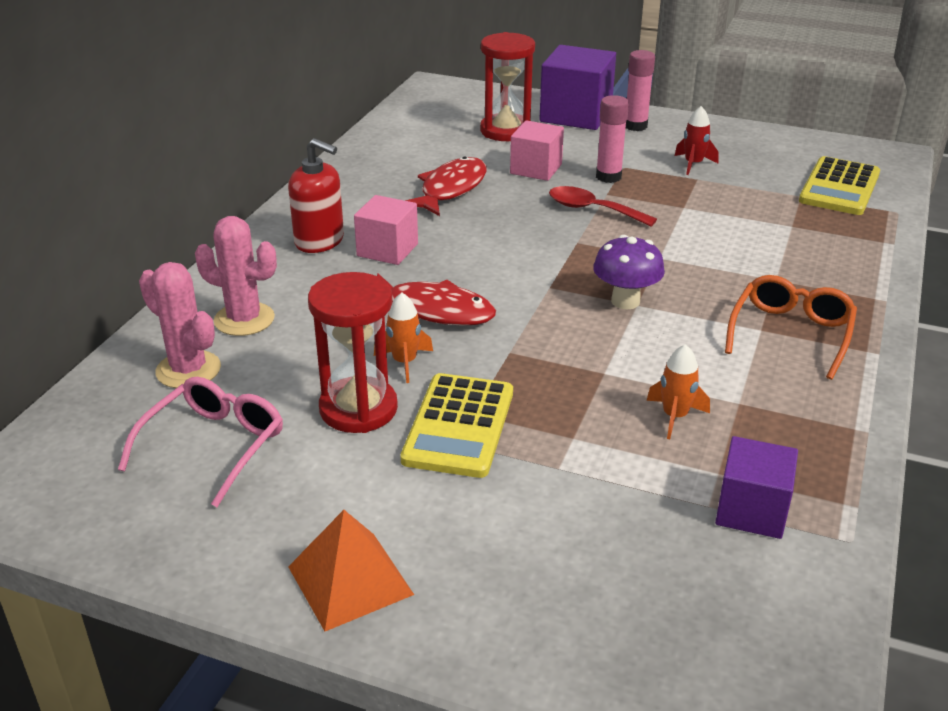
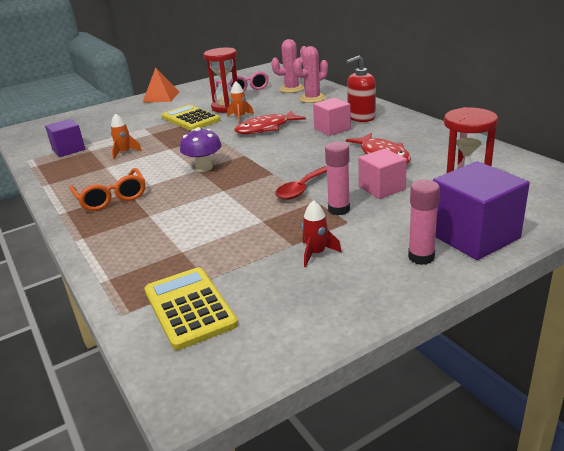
camera: 130 degrees right, 5 degrees down
red spoon [549,186,657,227] -> red spoon turned 150 degrees clockwise [275,166,327,200]

